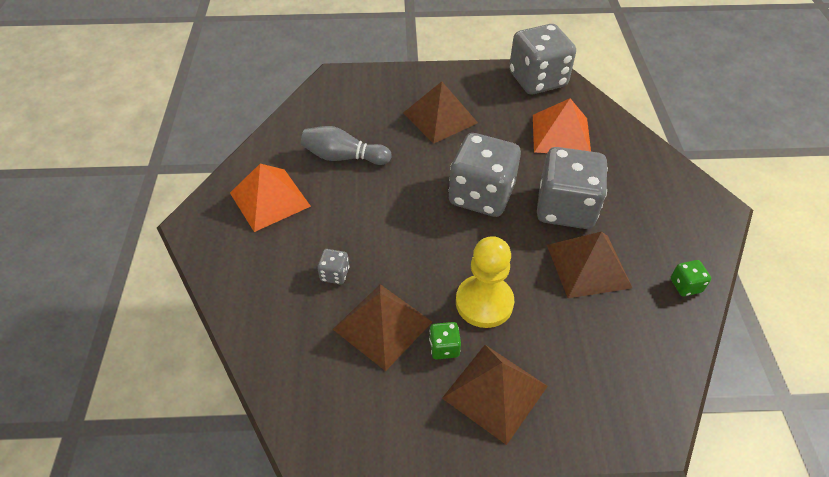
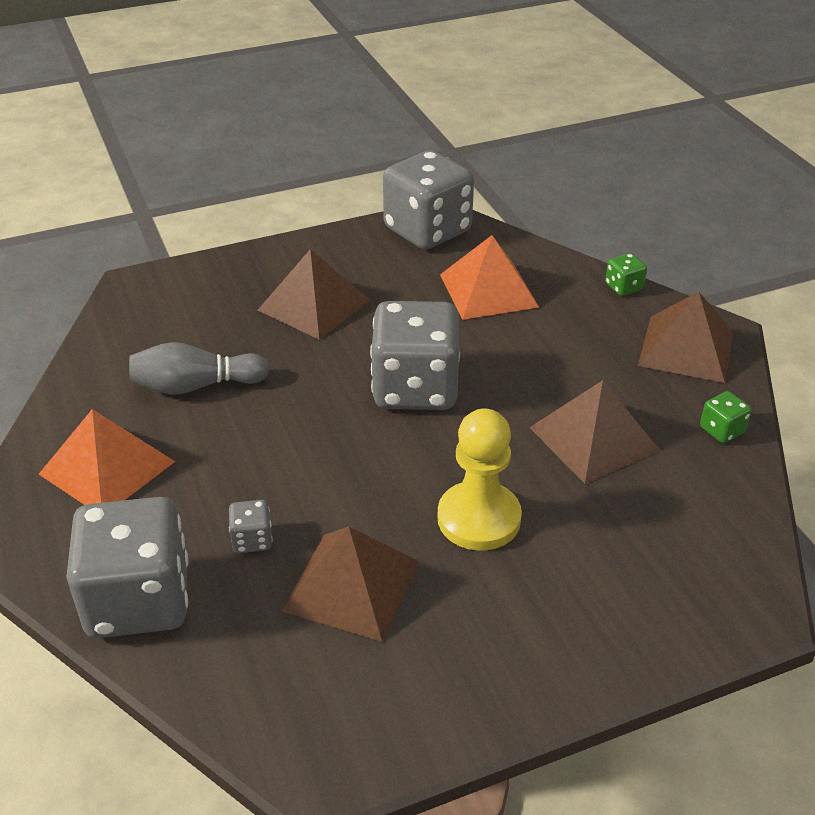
camera: 20 degrees left, 10 degrees down
green dice [429,322,461,359] -> green dice moved to [605,253,647,296]
brown pyramid [442,345,548,445] -> brown pyramid moved to [638,292,734,383]
grey dice [537,147,608,229] -> grey dice moved to [66,497,188,638]

